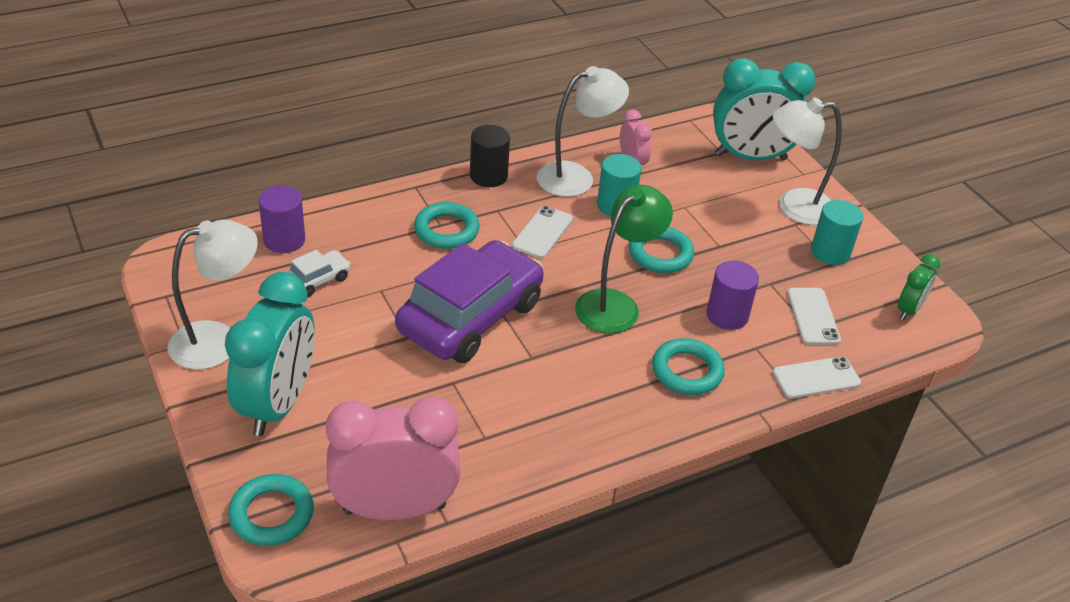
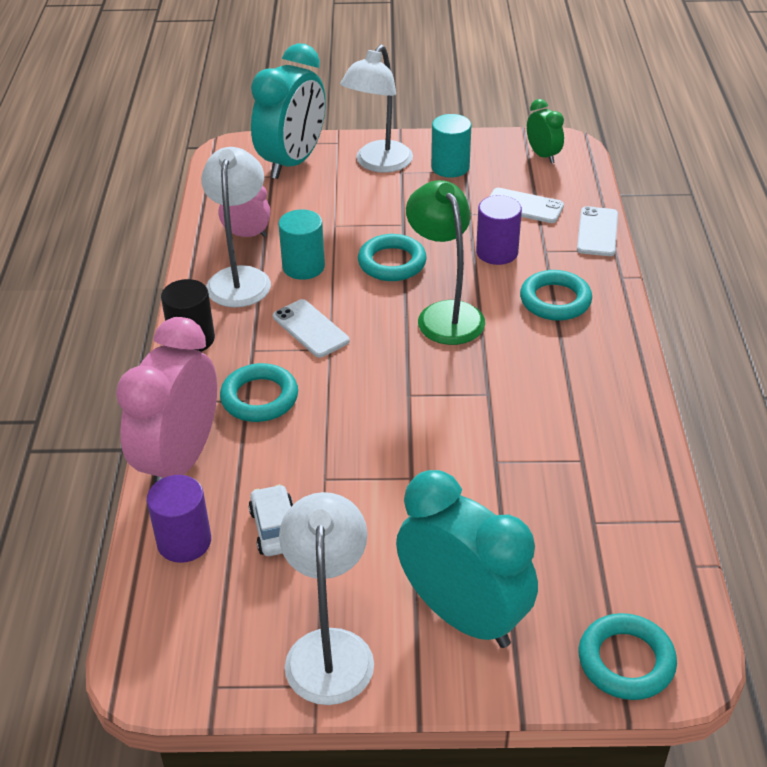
camera: 60 degrees left, 0 degrees up
pink clock [326,397,461,520] -> pink clock moved to [116,317,217,484]
purple car [395,240,544,363] -> none

